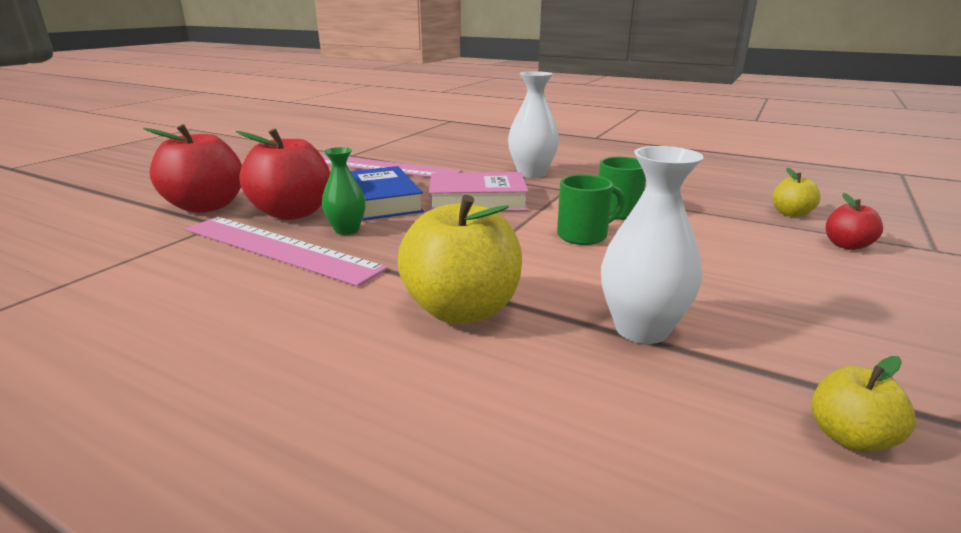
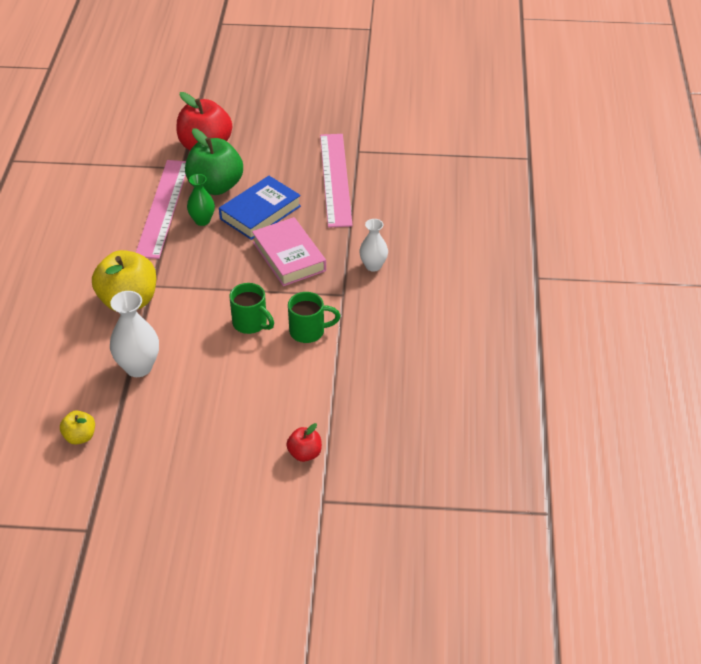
camera: 65 degrees right, 20 degrees up
red apple [236,128,330,220] -> green apple [185,128,243,195]
white vase [508,71,559,178] -> white vase [359,219,388,272], size x0.64
yellow apple [772,168,821,217] -> none

